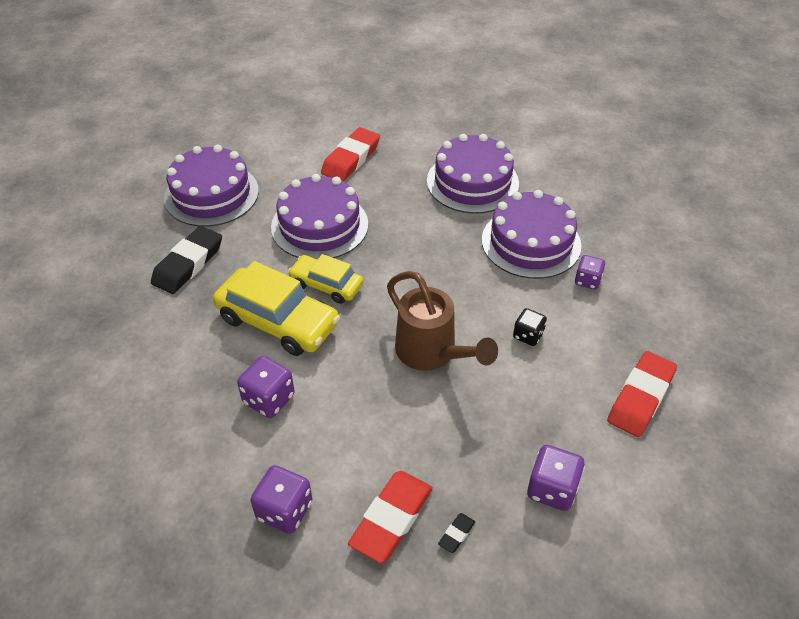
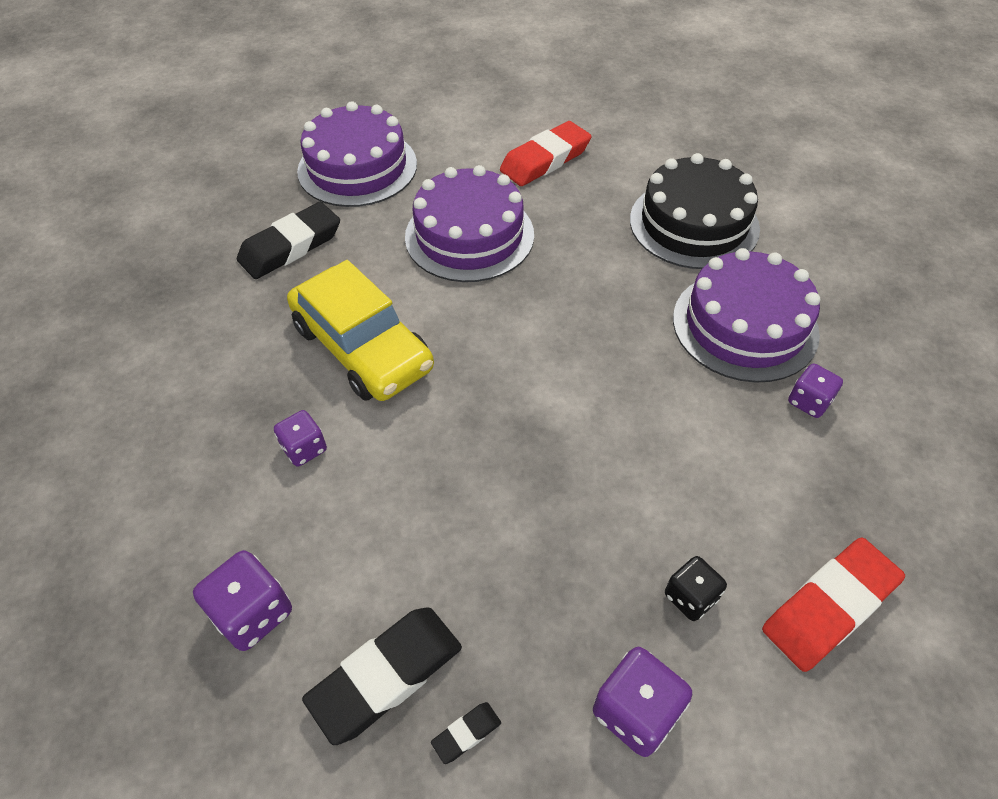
camera: 20 degrees right, 5 degrees up
purple dice [237,356,295,418] -> purple dice [274,410,327,467], size x0.66
yellow car [288,254,364,304] -> none
red eraser [348,471,433,563] -> black eraser [302,607,462,745]
brown watering can [387,271,498,371] -> none
purple cake [427,134,519,214] -> black cake [630,153,760,269]
black dice [513,308,547,346] -> black dice moved to [665,556,727,621]

